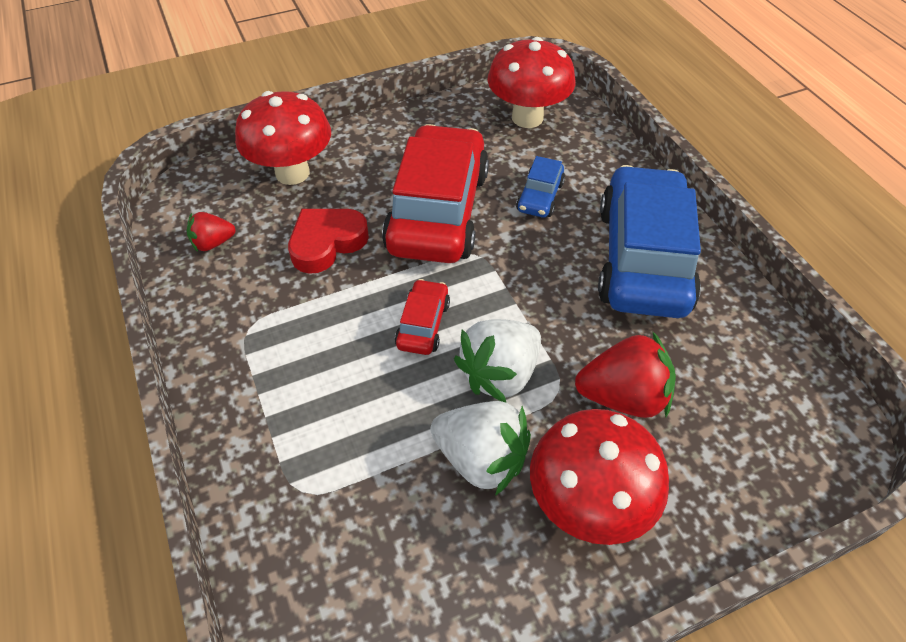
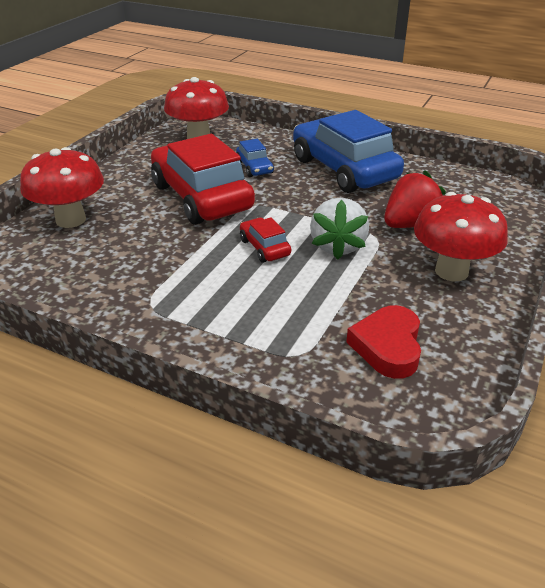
camera: 40 degrees left, 15 degrees down
red strawberry [187,212,236,252] -> none
red heart [288,209,369,274] -> red heart moved to [346,305,421,379]
white strawberry [430,401,531,496] -> none

